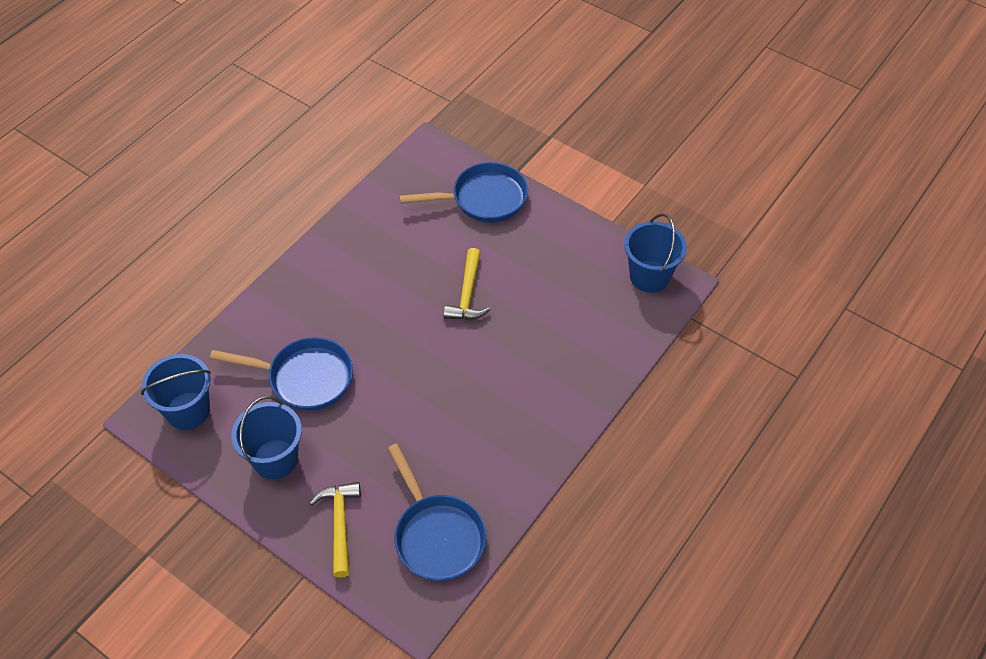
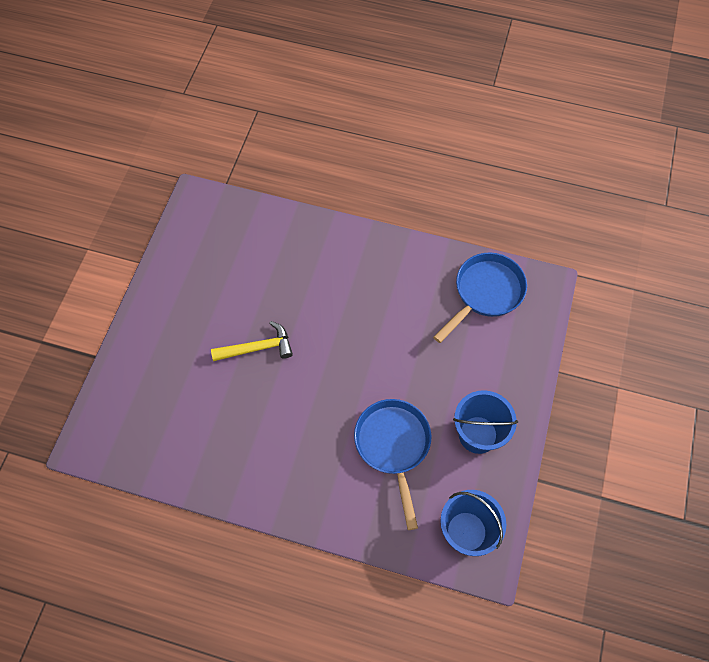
camera: 110 degrees left, 10 degrees up
yellow hammer [310,482,361,578] -> none
blue pan [399,162,528,223] -> none
blue bucket [624,214,687,293] -> none

